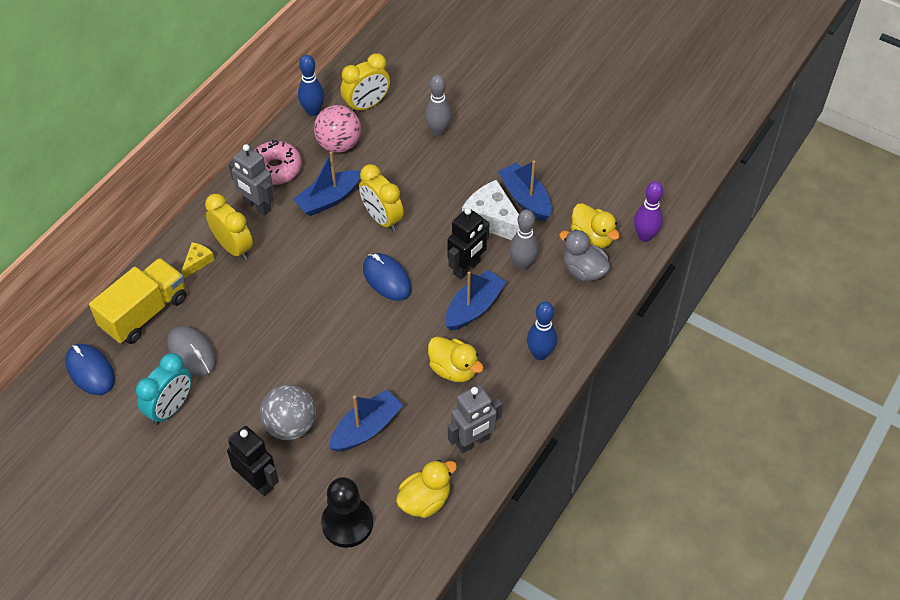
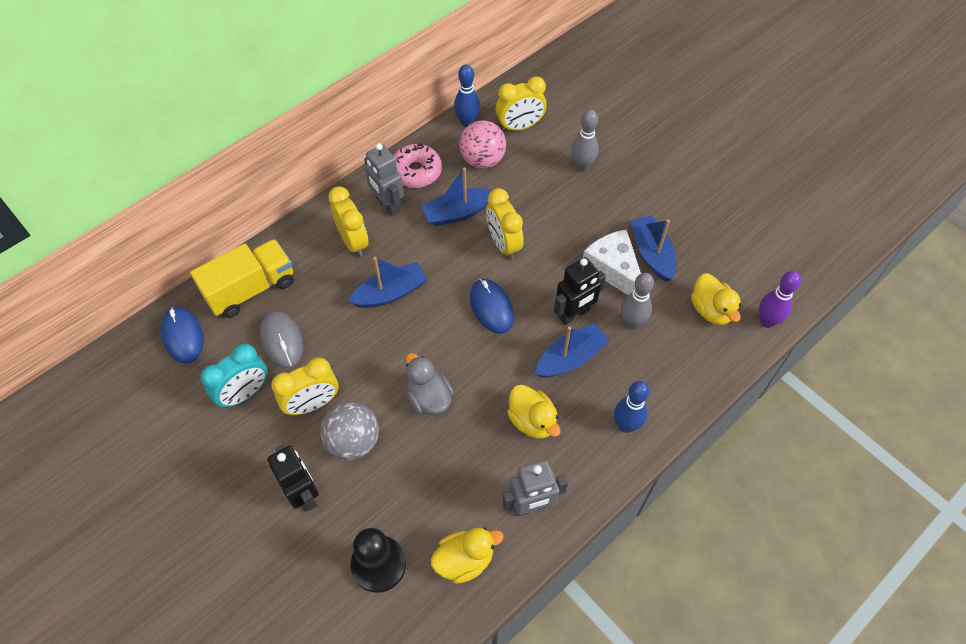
camera: 15 degrees right, 5 degrees up
yellow cheese [181,242,214,279] -> none
blue boat [329,390,404,452] -> blue boat moved to [349,257,427,308]
grey duck [559,229,610,281] -> grey duck moved to [406,353,454,415]
none -> yellow clock [271,357,338,415]

